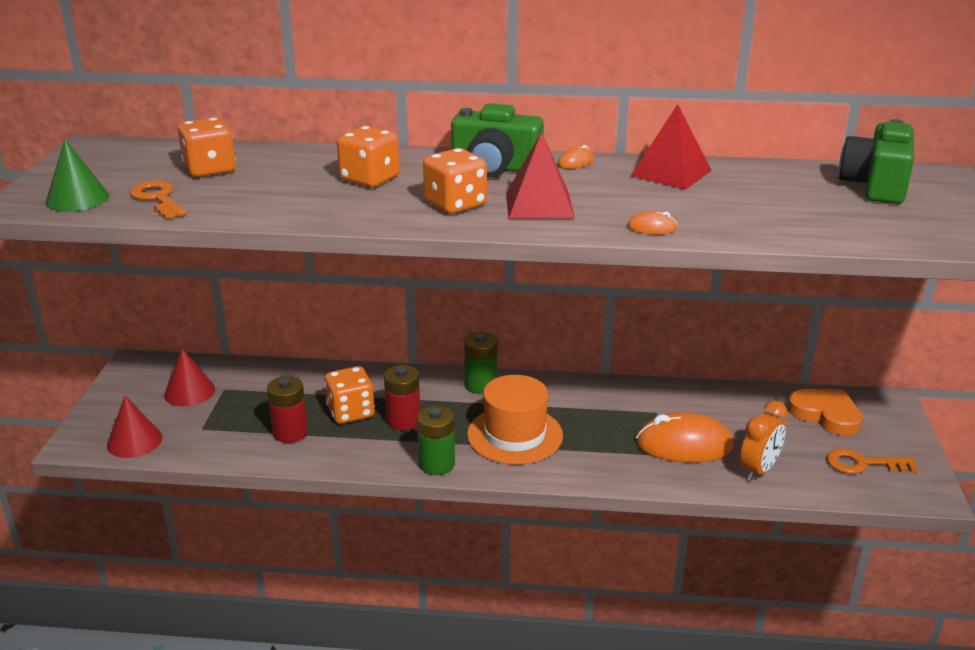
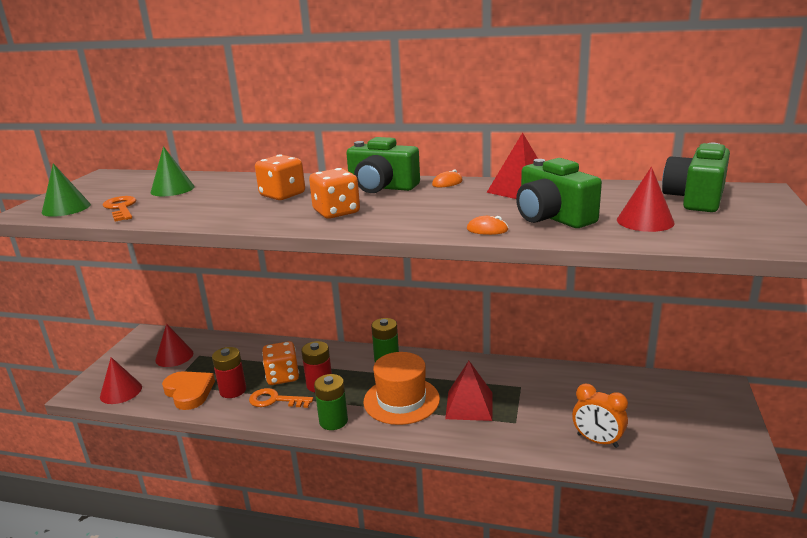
camera: 10 degrees right, 5 degrees down
orange dice [178,117,236,177] -> green cone [151,146,195,196]
red pyramid [506,132,575,219] -> red pyramid moved to [445,361,493,421]
orange mouse [636,412,734,463] -> none
orange clock [740,401,788,481] -> orange clock turned 75 degrees clockwise [572,384,628,448]
orange heart [788,389,863,436] -> orange heart moved to [162,371,215,410]
orange key [827,448,918,474] -> orange key moved to [249,388,313,408]
none -> green camera [516,158,602,228]
none -> red cone [617,167,675,232]

